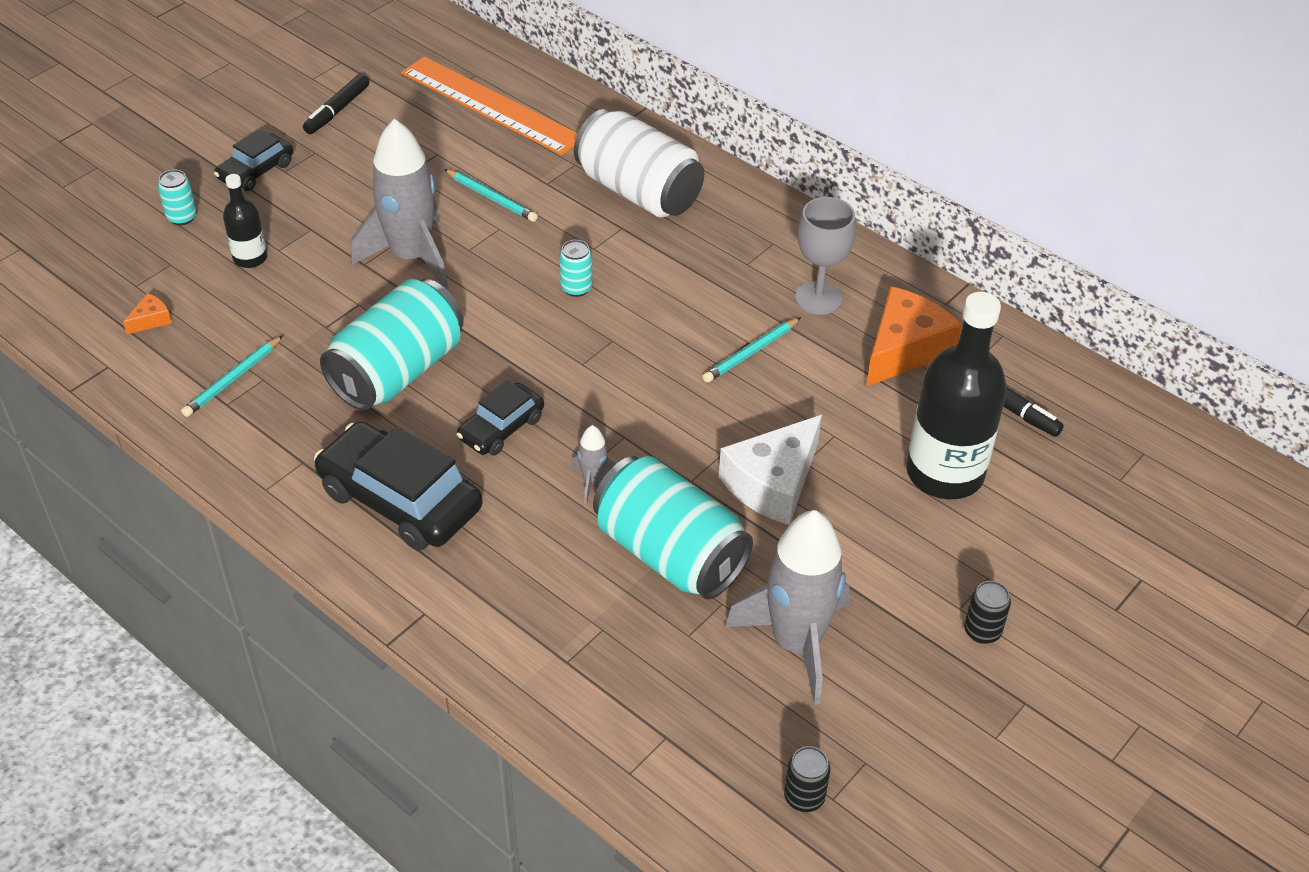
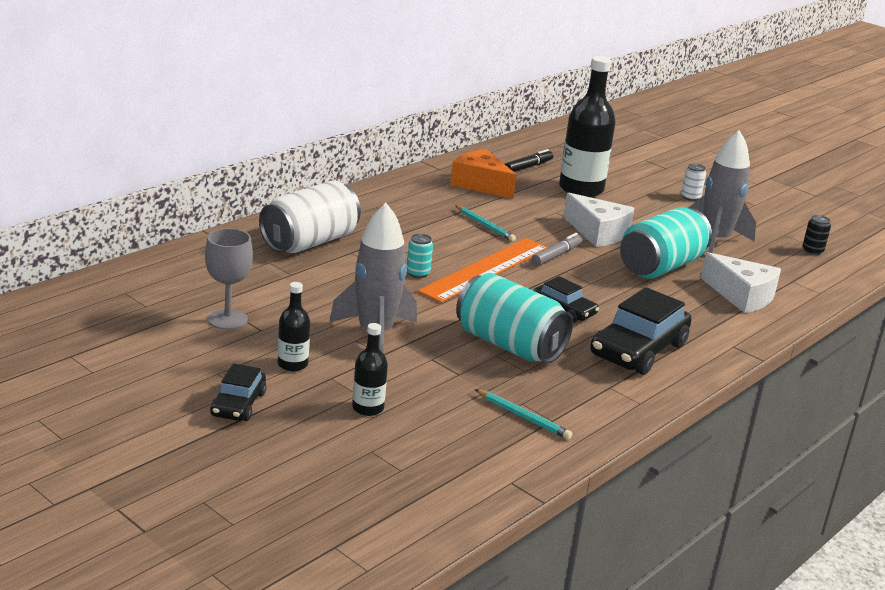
camera: 90 degrees left, 20 degrees down
orange cheese [123,293,172,334] -> none
turquoise can [158,170,197,225] -> none
black car [214,129,293,191] -> black car turned 60 degrees clockwise [210,363,267,421]
black marker [303,74,369,134] -> none
orange ruler [401,57,578,155] -> orange ruler moved to [418,238,548,303]
turquoise pencil [444,169,538,222] -> none
grey rocket [572,425,616,505] -> none
grey goblet [795,197,856,315] -> grey goblet moved to [205,228,253,330]
black can [964,581,1011,644] -> white can [681,163,706,201]
none -> black bottle [278,282,310,371]
none -> grey marker [531,233,582,266]
none -> white cheese [701,252,781,313]

